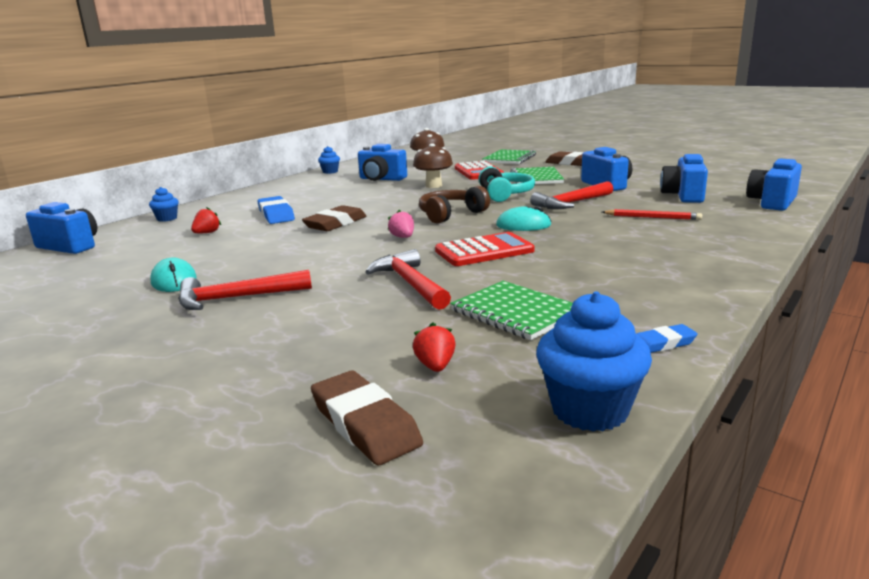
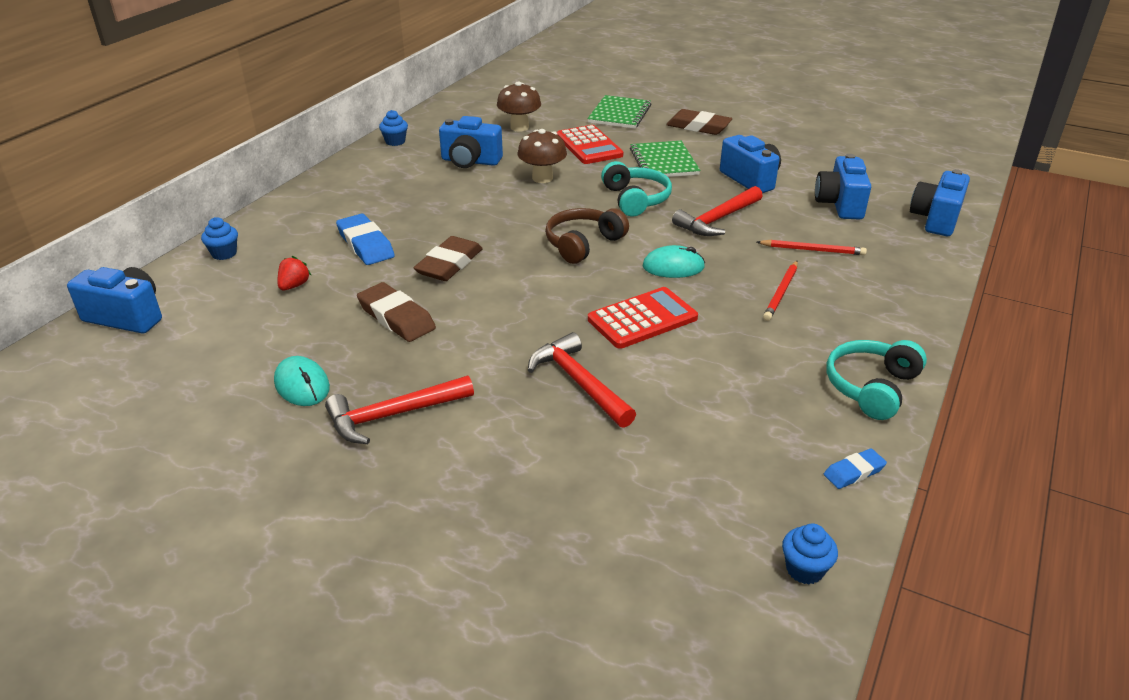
camera: 10 degrees left, 15 degrees up
brown eraser [311,371,423,465] -> brown eraser moved to [357,282,436,342]
pink strawberry [388,210,414,238] -> none
red strawberry [413,323,456,372] -> none
green notebook [450,281,573,340] -> none
blue cupcake [536,291,652,432] -> blue cupcake [782,523,838,584], size x0.55
none -> red pencil [763,261,798,321]
none -> turquoise headphones [826,340,927,420]

